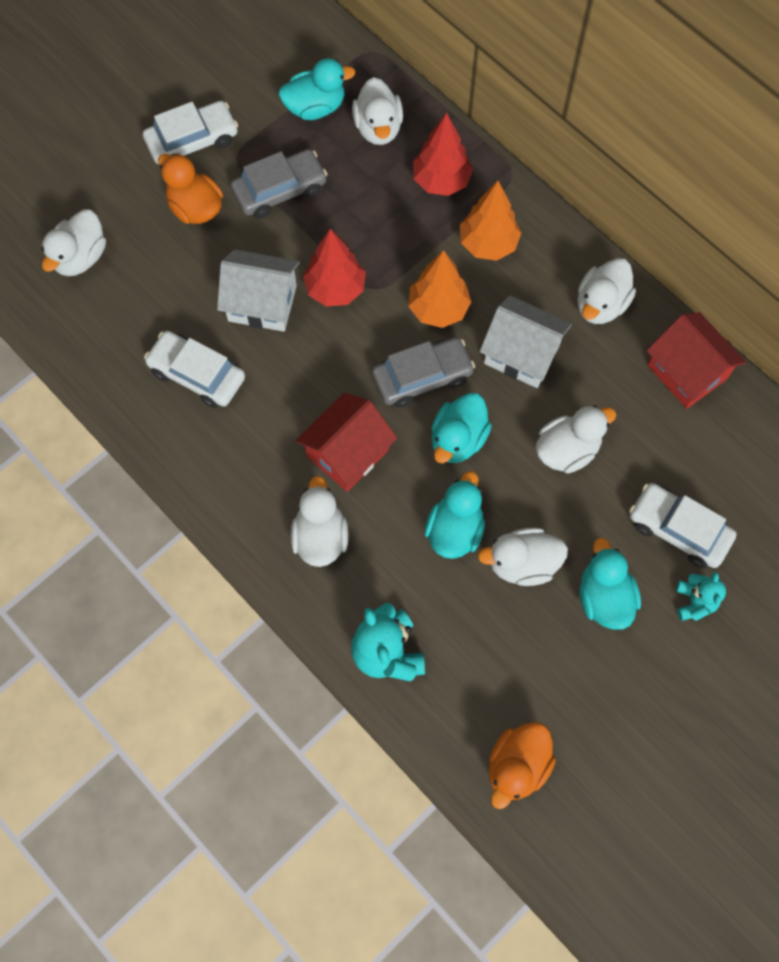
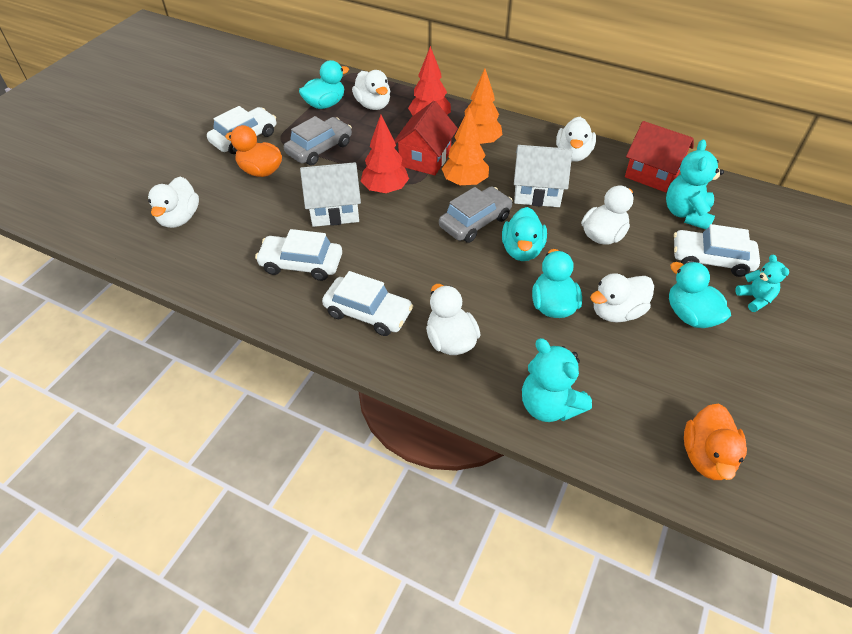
camera: 20 degrees left, 20 degrees down
red house [296,393,397,492] -> red house moved to [394,101,458,176]
none -> white car [322,271,413,336]
none -> turquoise teddy bear [666,139,724,229]

